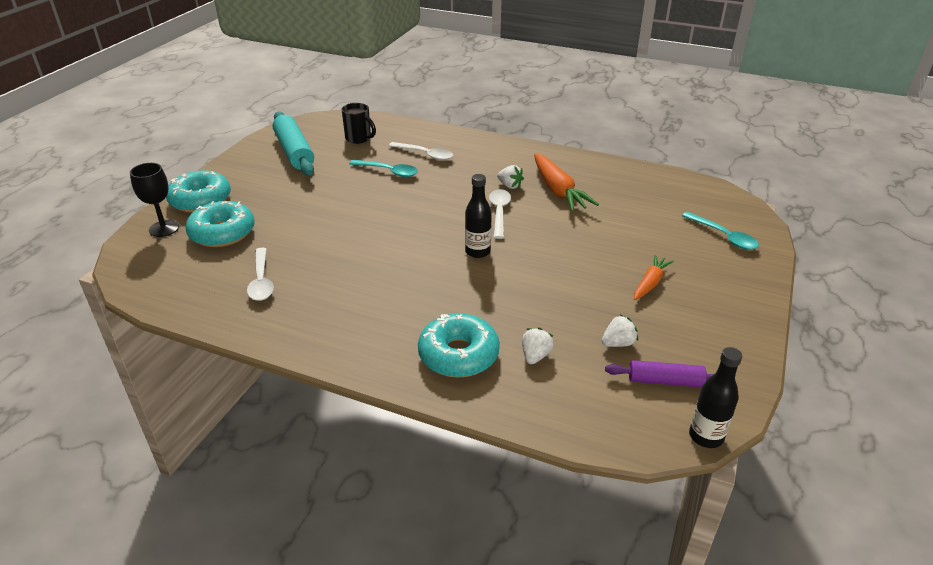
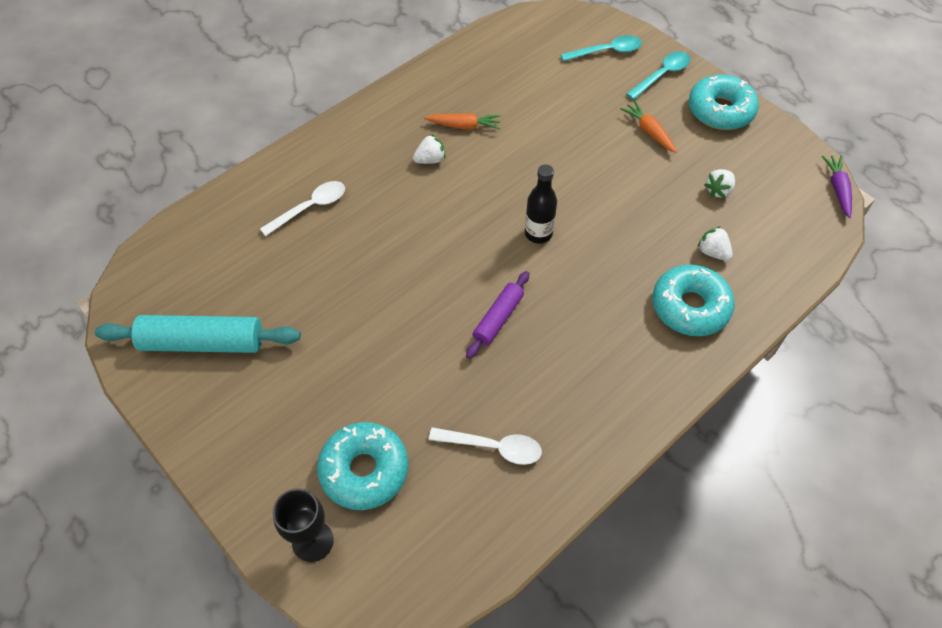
camera: 65 degrees left, 20 degrees up
turquoise donut [166,170,231,213] -> turquoise donut moved to [689,75,759,130]
black mug [342,103,376,144] -> none
turquoise spoon [349,160,418,177] -> turquoise spoon moved to [626,51,690,100]
white spoon [489,189,511,239] -> none
orange carrot [534,153,599,211] -> orange carrot [424,113,501,130], size x0.59
white strawberry [602,315,638,347] -> white strawberry turned 135 degrees counterclockwise [704,169,735,198]
purple rolling pin [605,360,714,388] -> purple rolling pin moved to [466,271,530,359]
black bottle [689,347,742,448] -> purple carrot [822,155,852,218]

